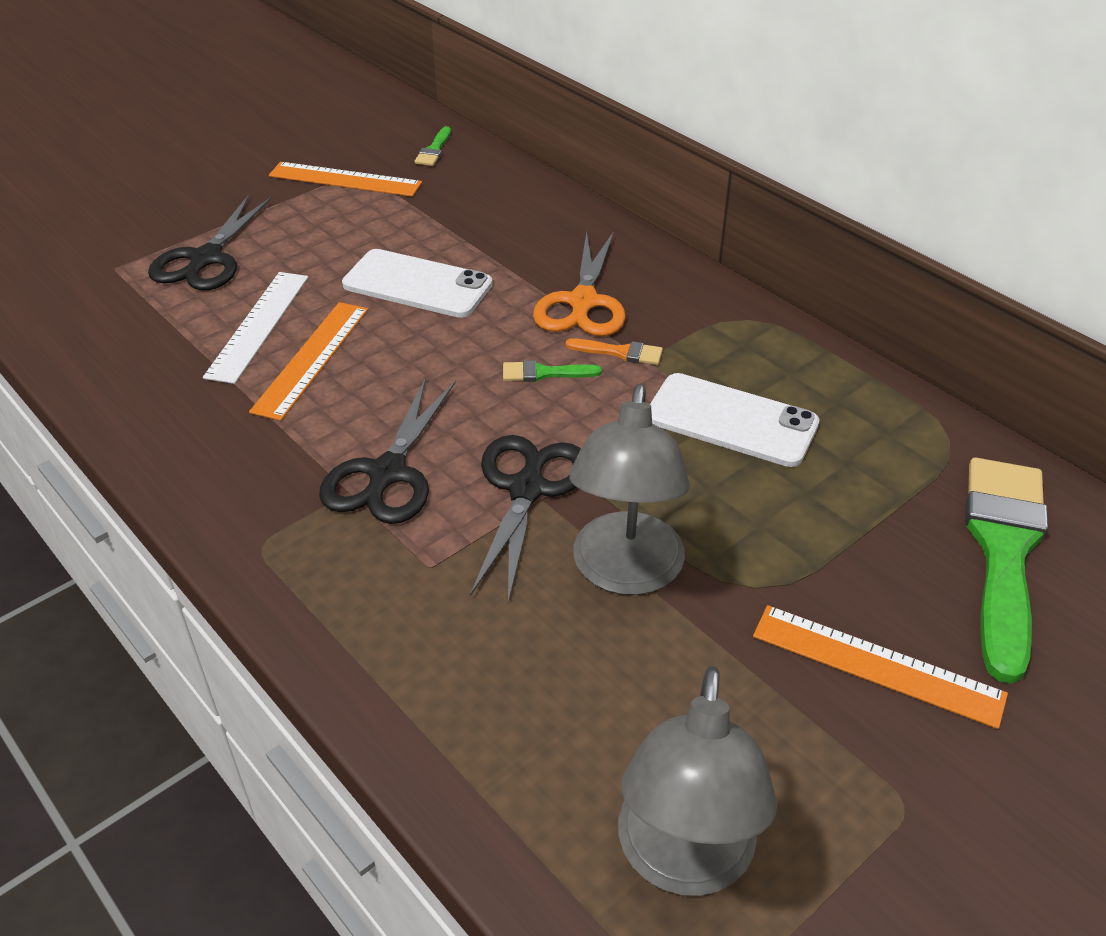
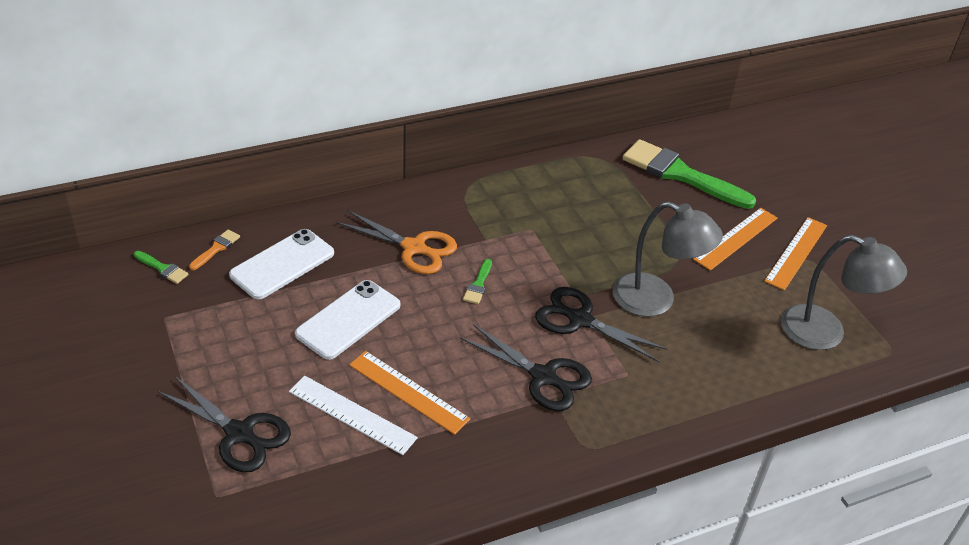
camera: 75 degrees left, 0 degrees up
orange ruler [269,162,422,197] -> orange ruler moved to [764,217,827,291]
orange brush [566,338,663,365] -> orange brush moved to [189,229,240,270]
white phone [650,373,820,467] -> white phone moved to [229,229,334,300]

